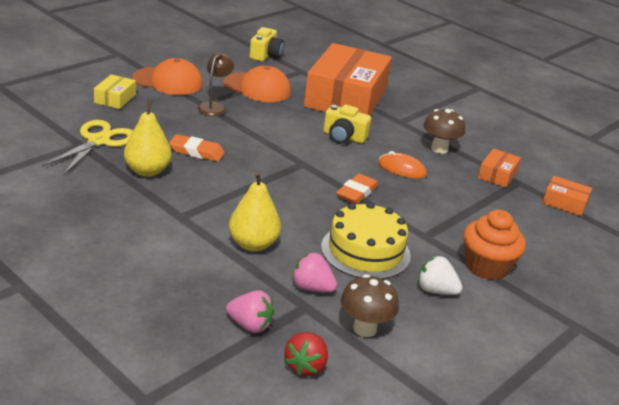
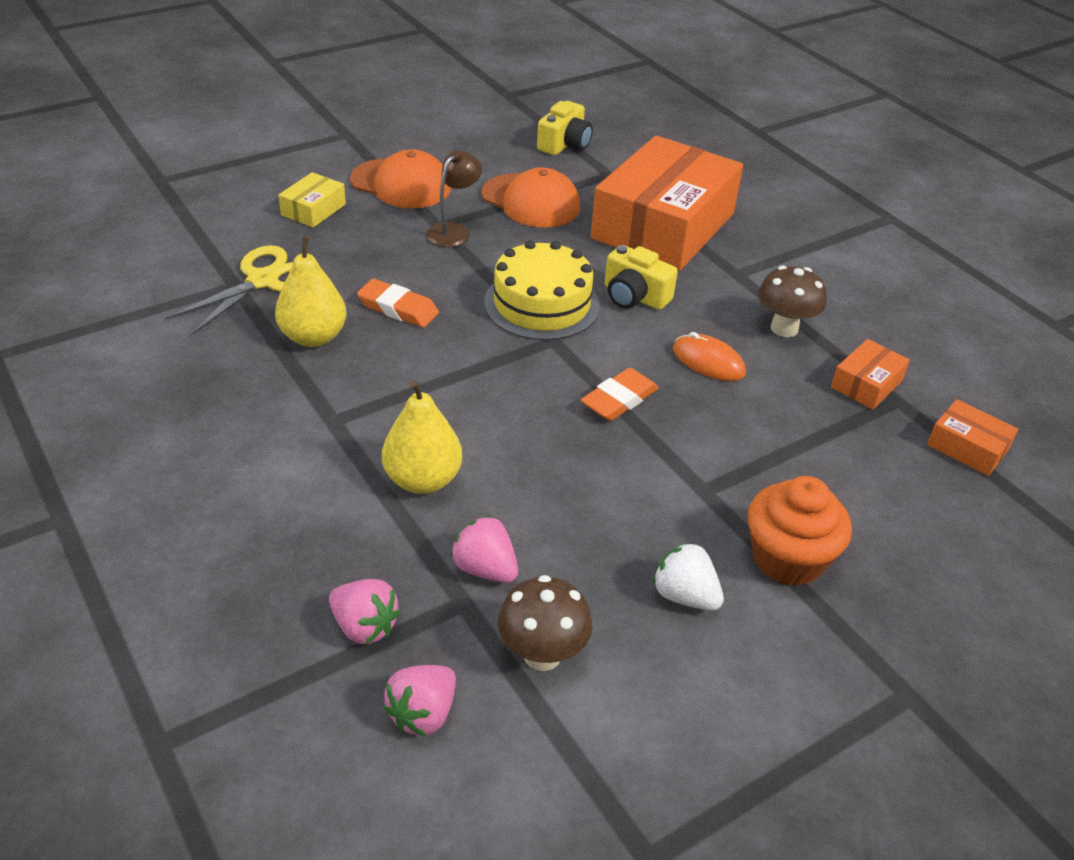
camera: 15 degrees right, 10 degrees up
red strawberry [285,332,328,376] -> pink strawberry [383,665,456,736]
yellow cake [321,202,411,279] -> yellow cake moved to [484,240,600,340]

